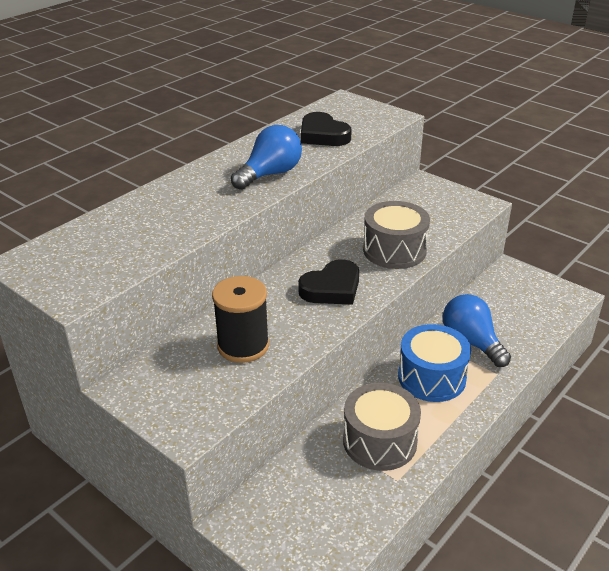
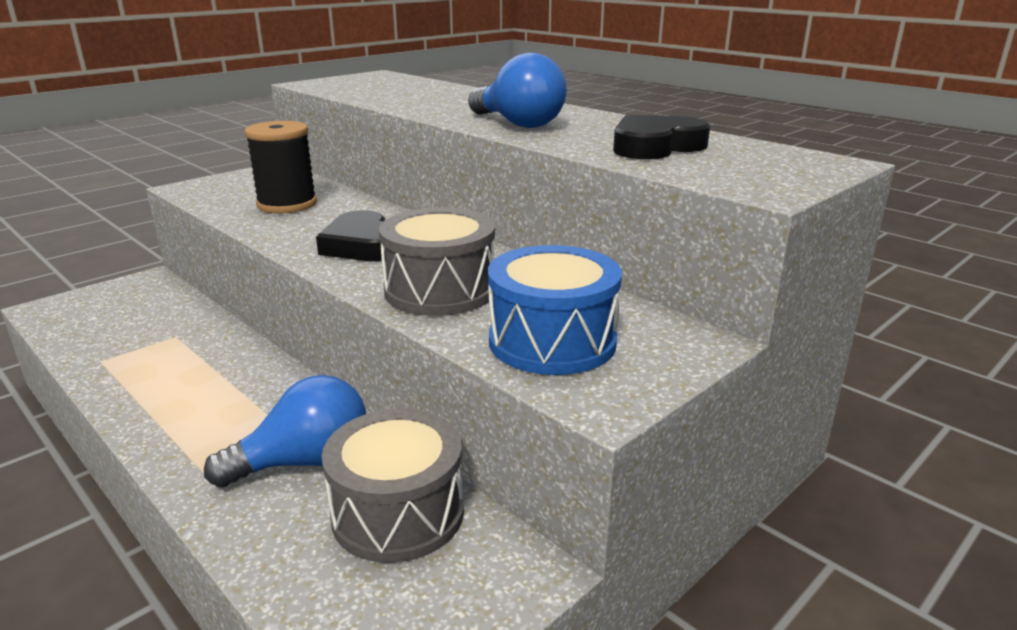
camera: 95 degrees right, 10 degrees down
grey drum [343,383,421,471] -> grey drum moved to [322,409,464,563]
blue drum [398,324,471,402] -> blue drum moved to [488,245,622,375]

